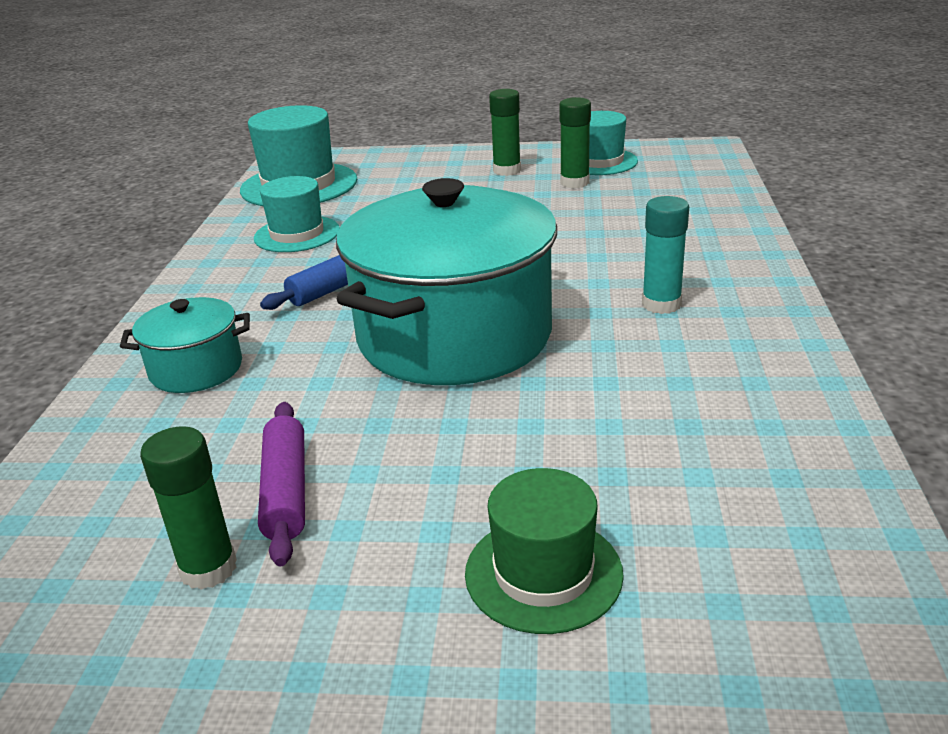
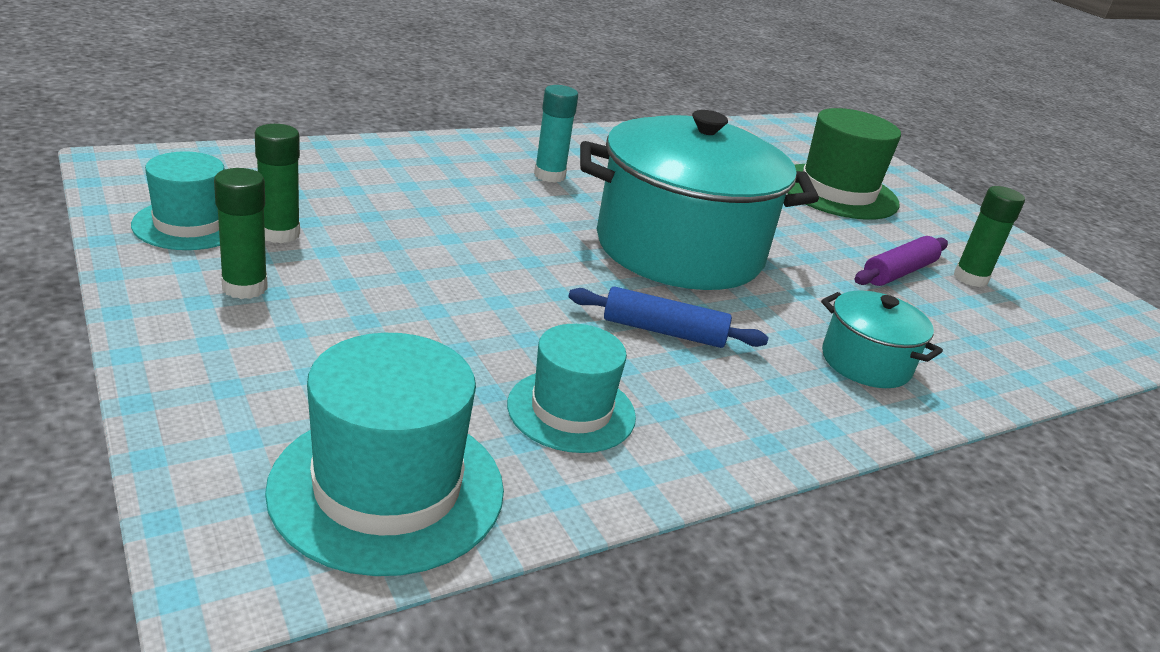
camera: 130 degrees left, 0 degrees up
green hat [465,468,624,634] -> green hat [787,108,901,220], size x1.54

